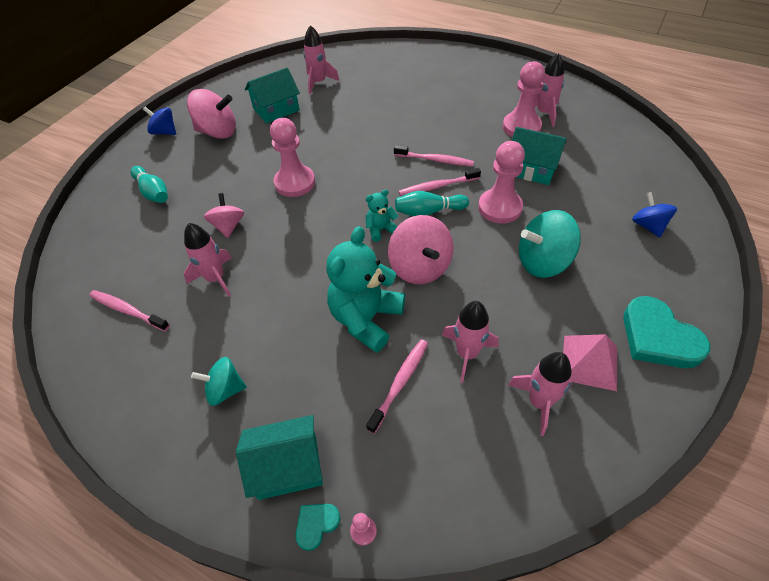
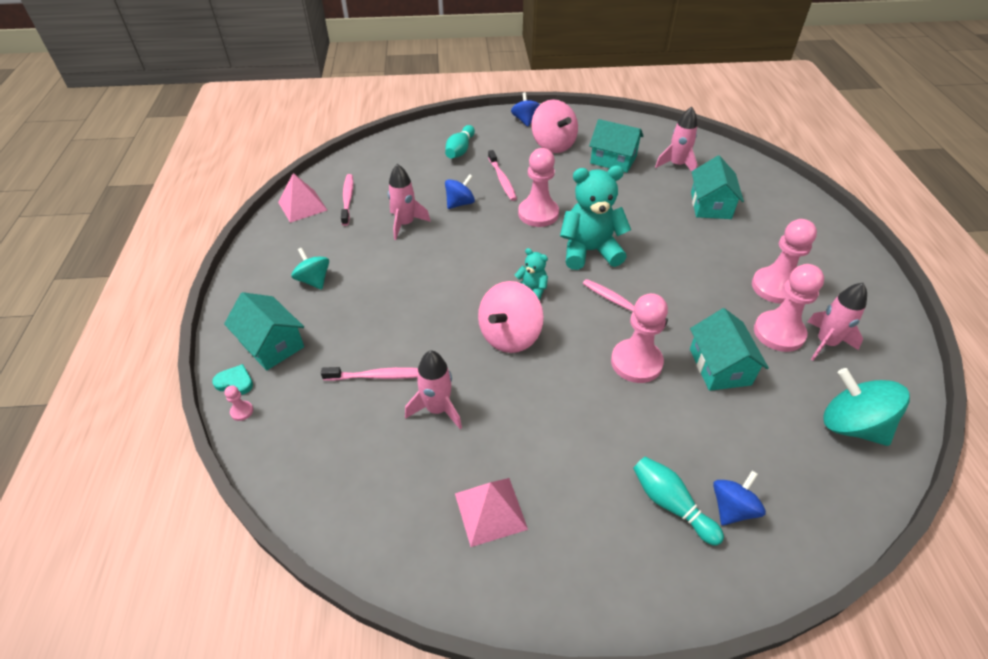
camera: 55 degrees right, 5 degrees down
pink spinning top [204,193,244,238] -> blue spinning top [445,174,475,209]
turquoise teddy bear [326,226,405,353] -> turquoise teddy bear moved to [560,166,631,270]
pink toothbrush [394,145,474,166] -> pink toothbrush moved to [488,150,517,201]
turquoise bowling pin [395,191,469,216] -> turquoise bowling pin moved to [633,457,724,546]
pink rocket [508,352,572,436] -> none
turquoise spinning top [519,210,581,278] -> turquoise spinning top moved to [823,368,910,446]
turquoise heart [623,296,710,368] -> none
none -> pink pyramid [278,173,327,223]
none -> turquoise house [691,156,744,219]
none -> pink pawn [752,219,817,304]

